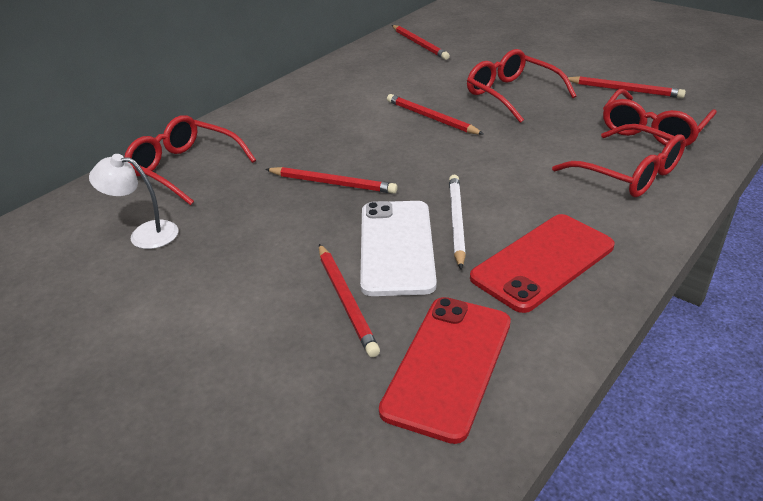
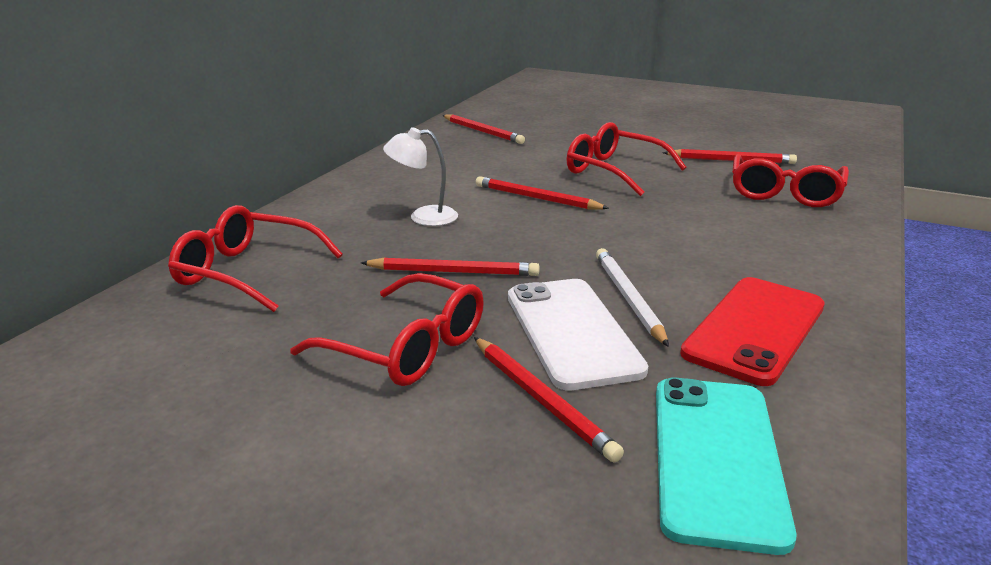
camera: 15 degrees left, 10 degrees down
white lamp [89,154,178,249] -> white lamp moved to [383,127,458,226]
red phone [379,297,511,444] -> turquoise phone [656,378,797,555]
red glasses [552,124,686,197] -> red glasses moved to [290,273,484,386]

